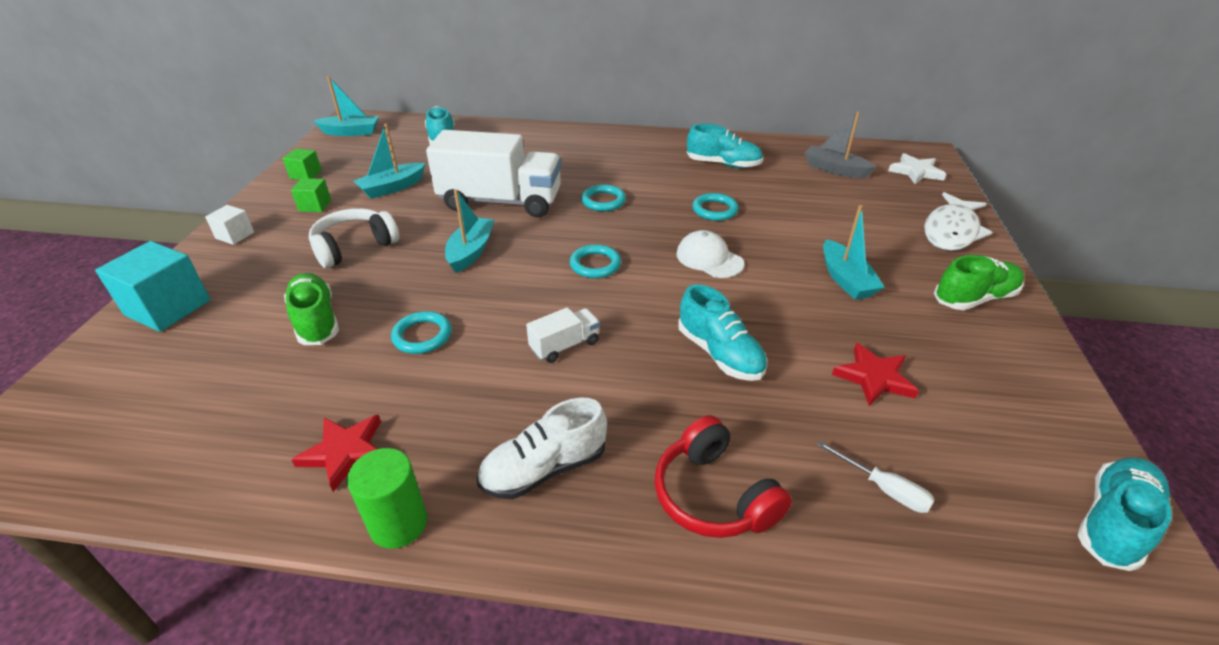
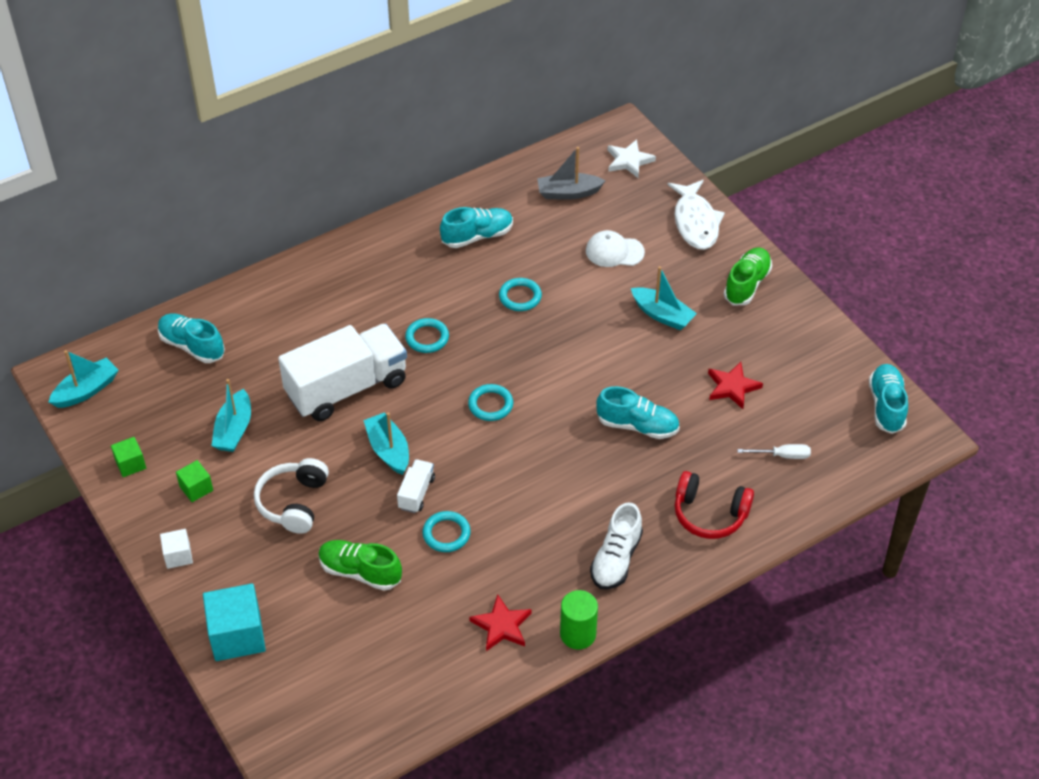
camera: 40 degrees left, 10 degrees up
white truck [526,307,600,363] -> white truck moved to [397,459,435,513]
white cap [677,230,744,278] -> white cap moved to [586,230,645,267]

